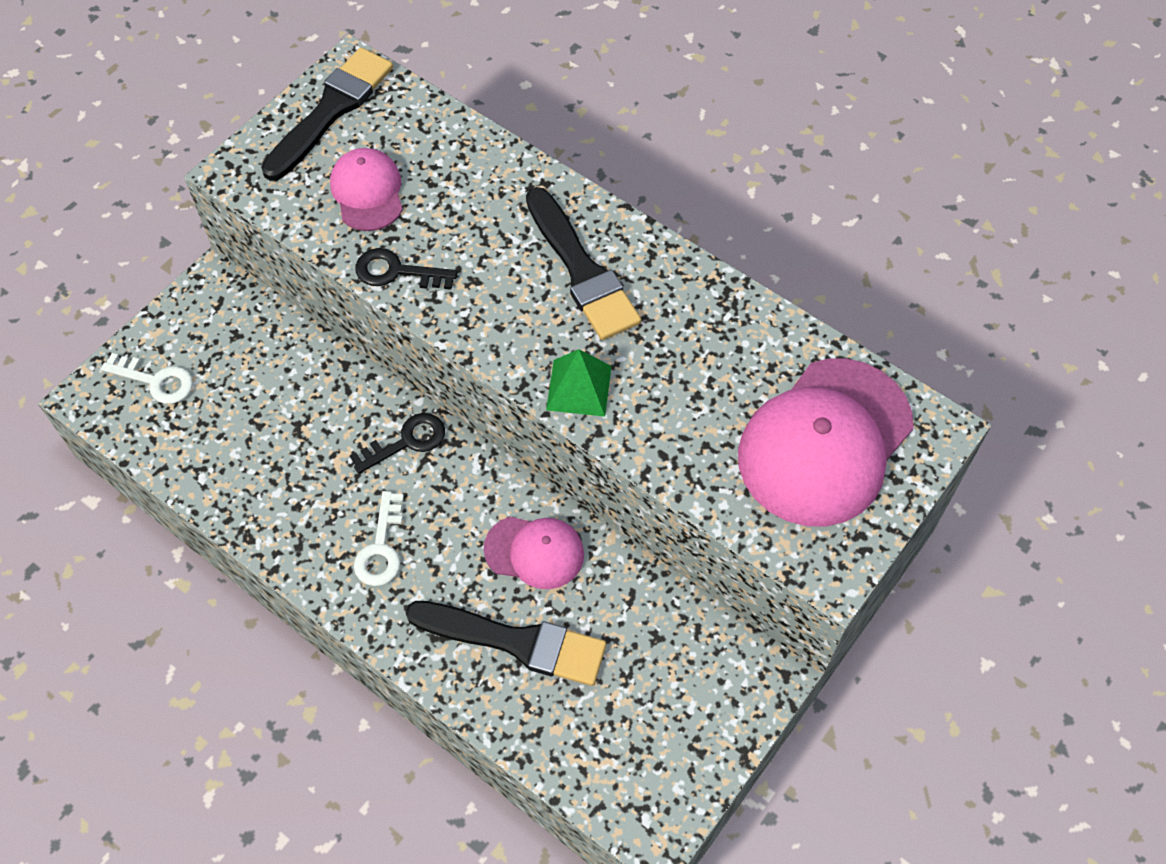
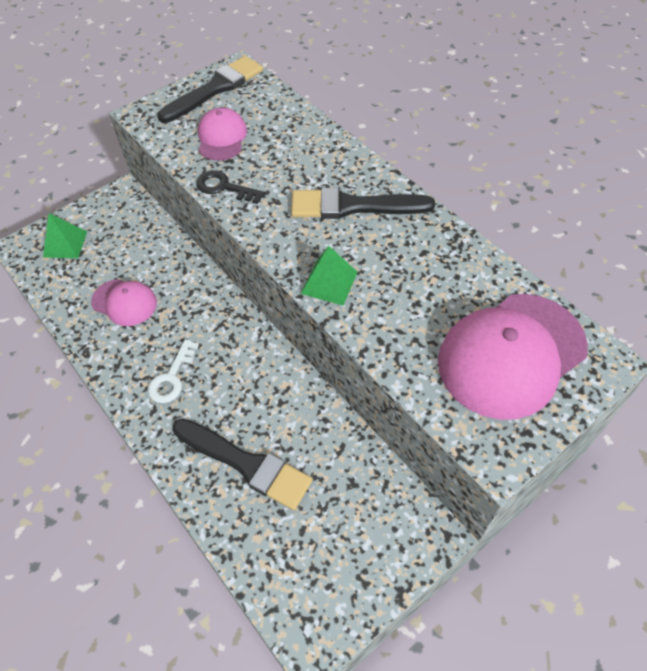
camera: 15 degrees right, 5 degrees down
white key [101,353,193,404] -> green pyramid [43,213,87,258]
black key [350,413,445,474] -> none
pink cap [483,517,584,589] -> pink cap moved to [91,279,157,326]
black brush [526,187,641,340] -> black brush turned 105 degrees clockwise [291,188,435,219]

